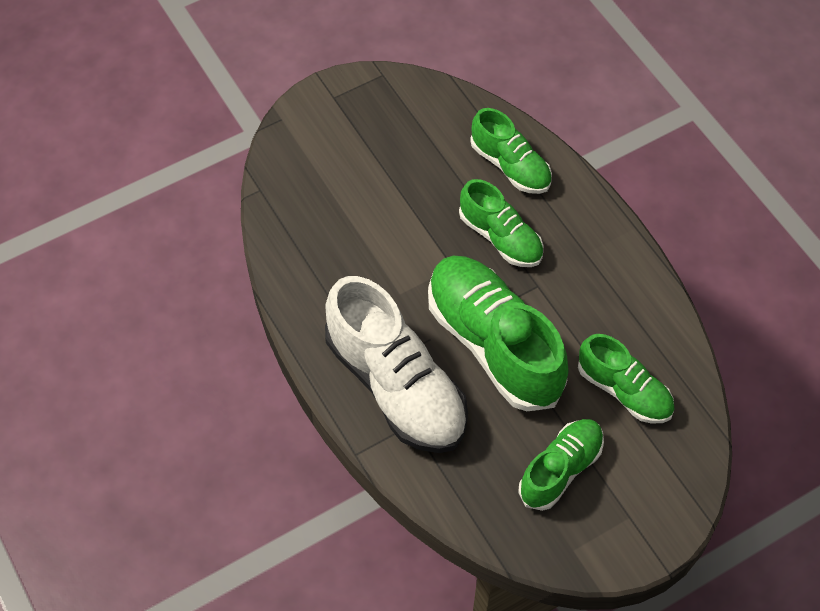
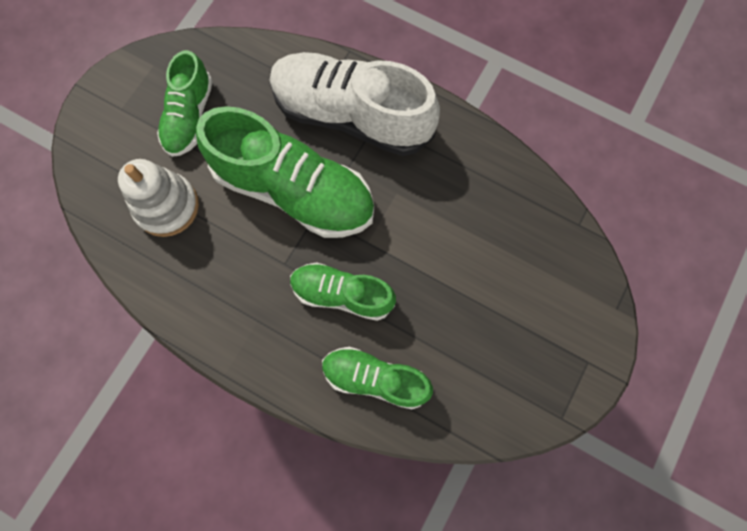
camera: 150 degrees right, 15 degrees up
green shoe [578,334,675,424] -> white stacking toy [118,159,199,237]

